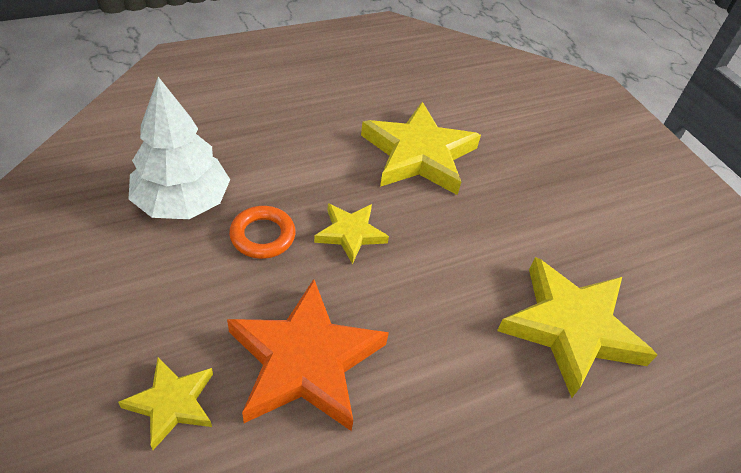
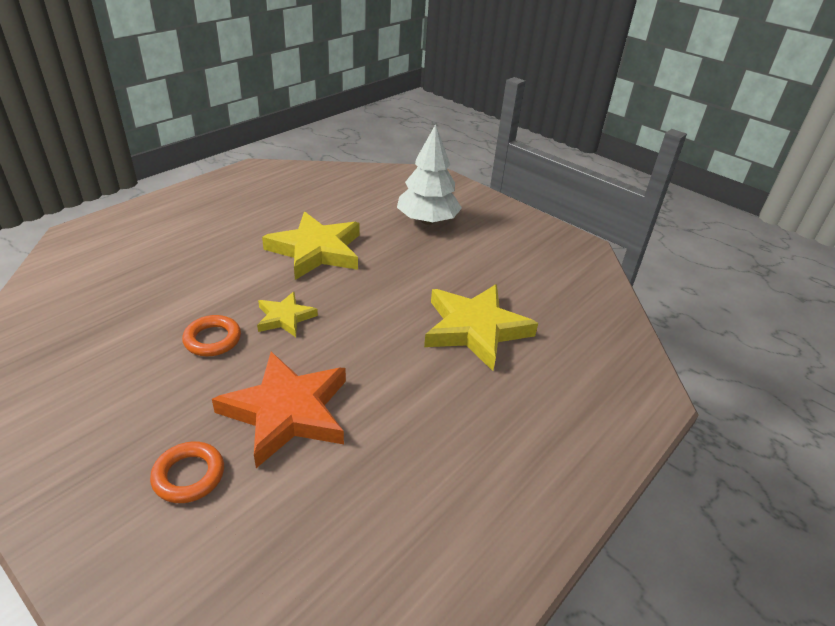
camera: 20 degrees left, 10 degrees down
yellow star [118,358,213,450] -> orange ring [150,441,224,503]
white tree [128,77,230,219] -> white tree moved to [397,124,462,225]

